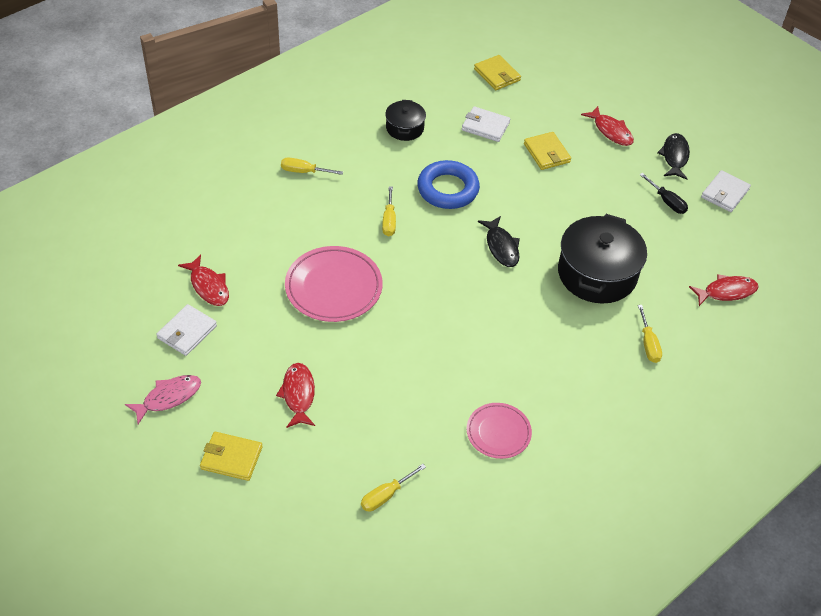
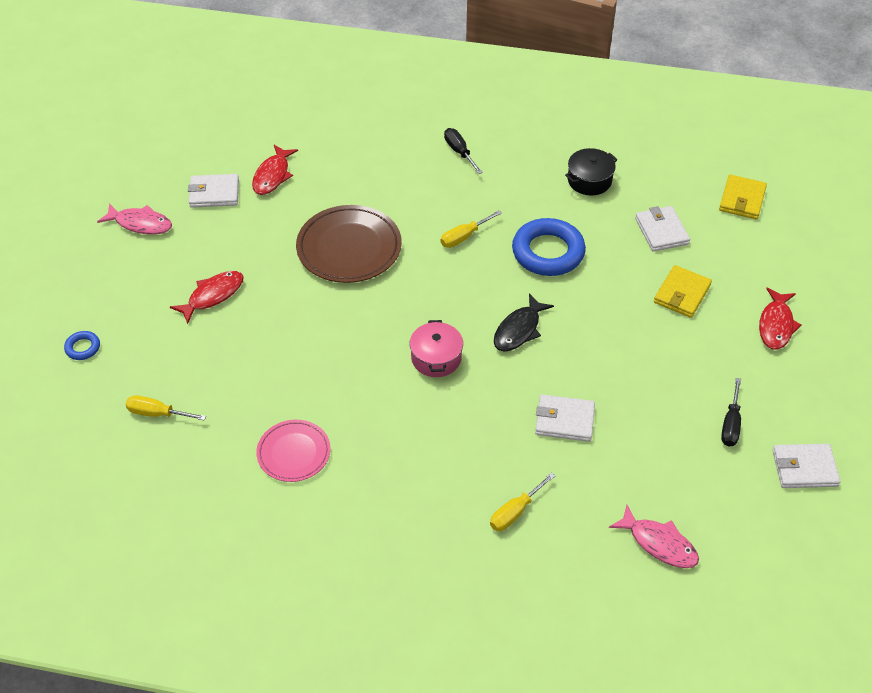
camera: 55 degrees right, 0 degrees up
yellow wallet [200,432,262,481] -> none
yellow screwdriver [281,157,343,175] -> black screwdriver [444,128,483,174]
pink plate [285,246,382,322] -> brown plate [296,205,402,283]
black pot [558,214,647,304] -> white wallet [535,394,595,442]
black fish [657,133,690,180] -> none
red fish [689,274,758,306] -> pink fish [609,505,699,568]
none -> blue ring [64,331,100,360]
none -> pink pot [410,320,463,377]

